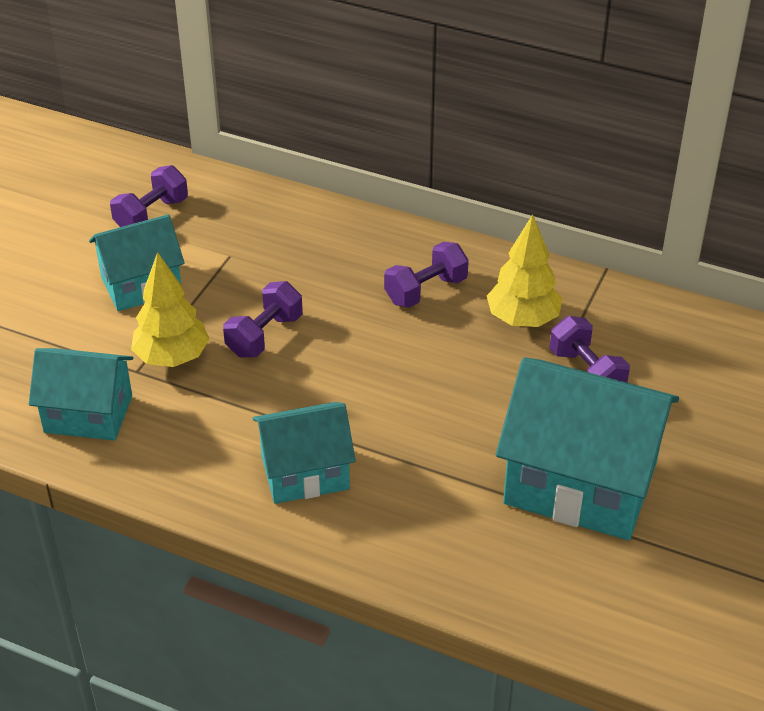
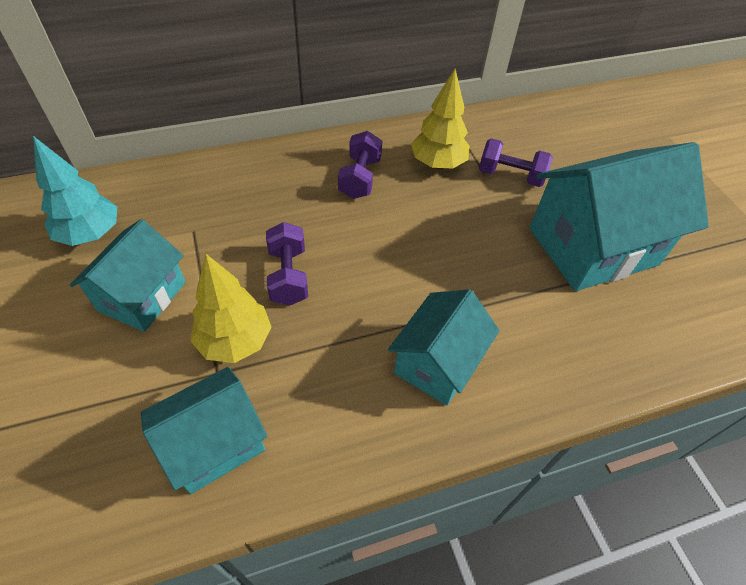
camera: 45 degrees left, 10 degrees up
purple dumbbell [110,165,188,227] -> turquoise tree [33,136,117,246]

